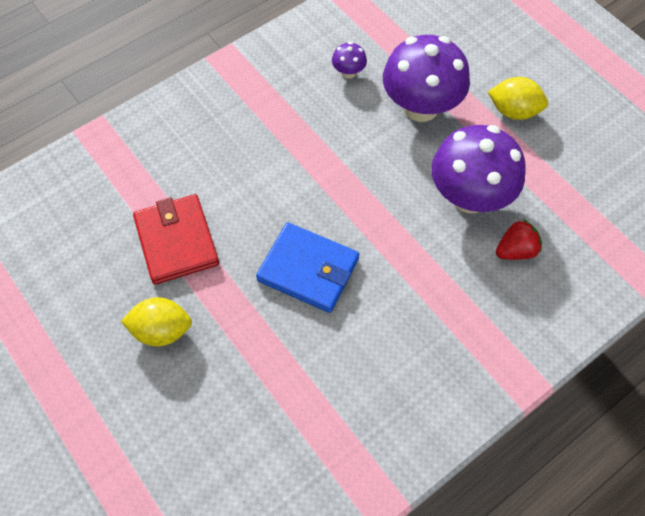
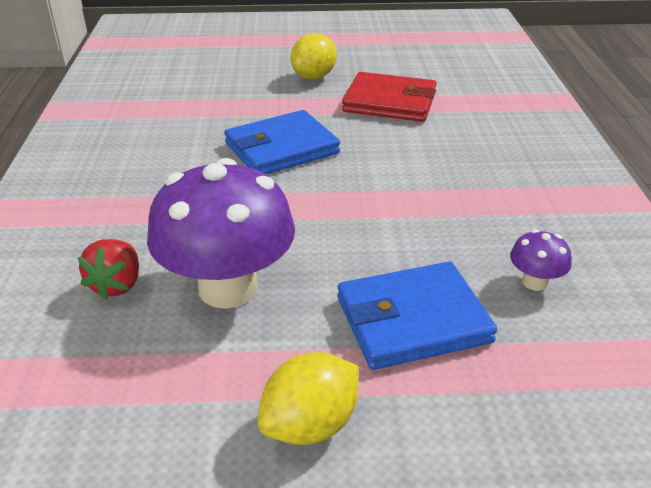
camera: 125 degrees right, 25 degrees down
purple mushroom [383,35,470,122] -> blue wallet [337,262,497,370]

